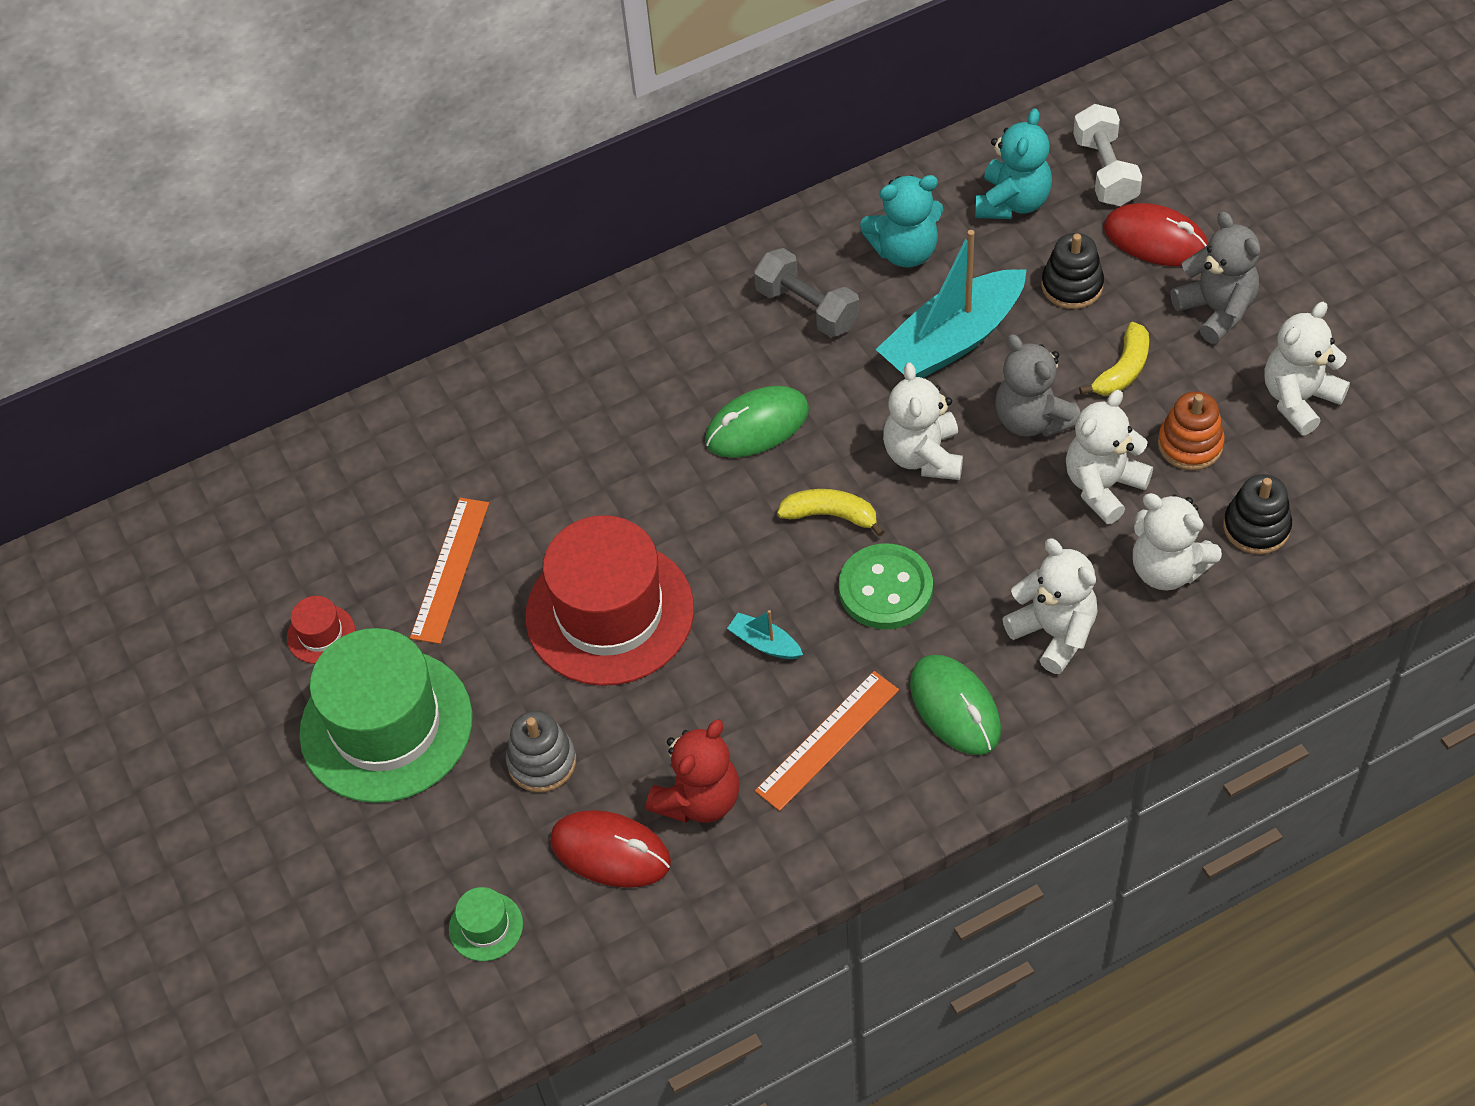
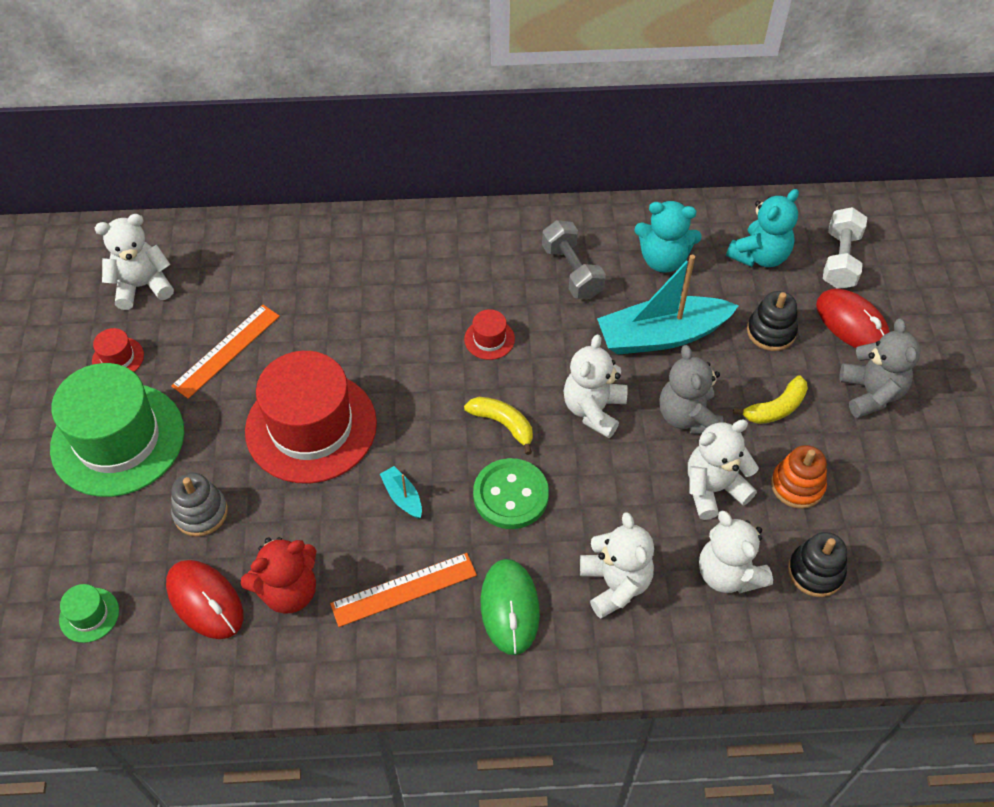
camera: 20 degrees right, 0 degrees up
green mouse [705,386,809,458] -> red hat [464,309,515,360]
white teddy bear [1264,302,1350,435] -> white teddy bear moved to [95,214,174,310]

